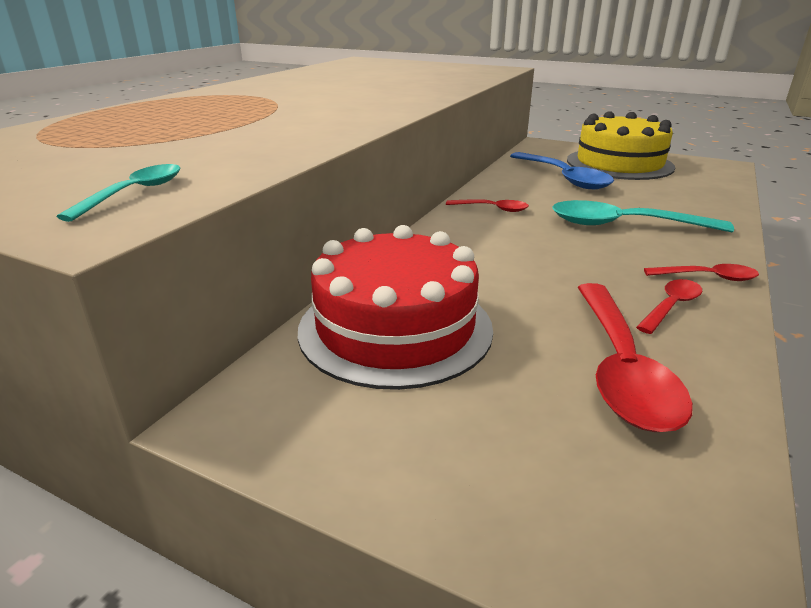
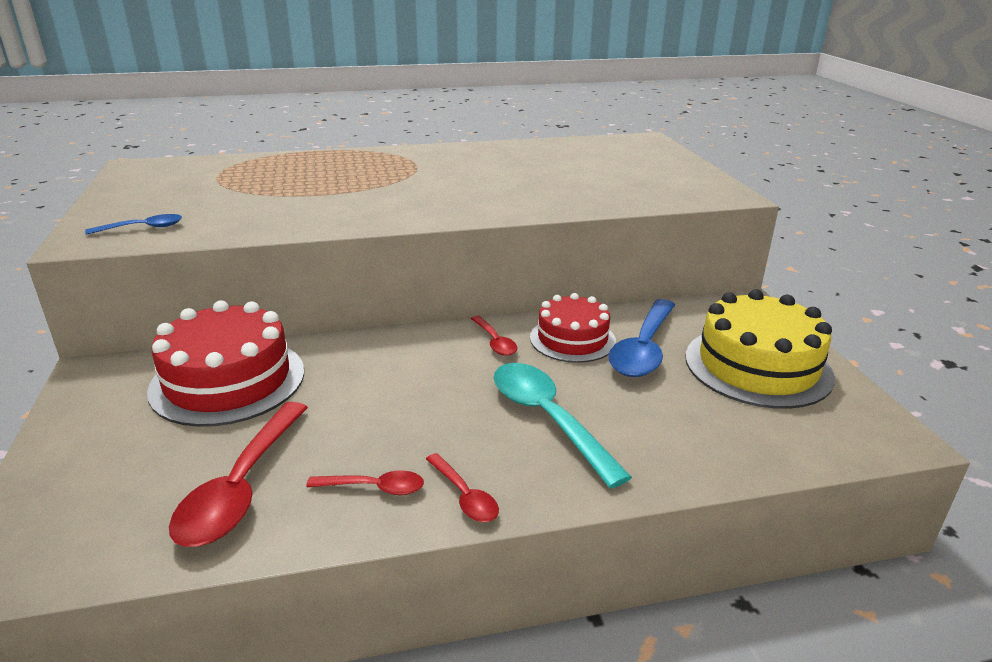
camera: 50 degrees right, 0 degrees up
turquoise spoon [56,164,181,222] -> blue spoon [85,214,182,235]
red spoon [578,283,693,432] -> red spoon turned 45 degrees counterclockwise [169,402,308,547]
none -> red cake [530,293,616,363]

